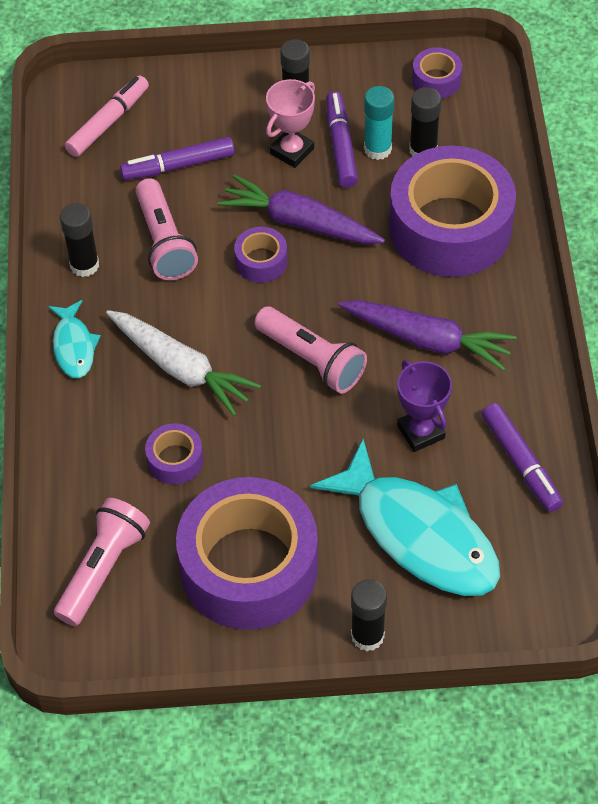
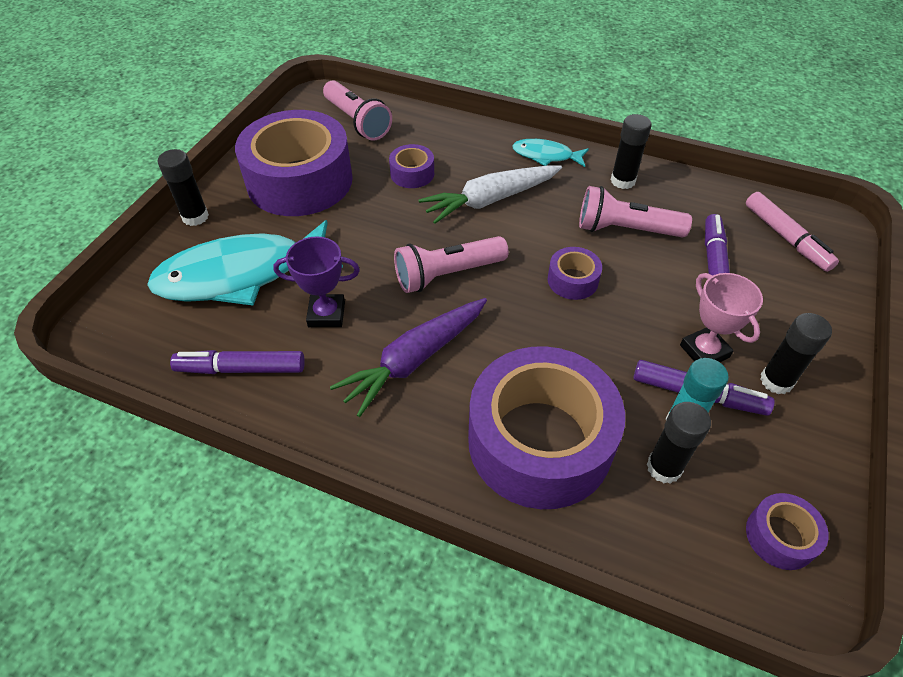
camera: 115 degrees right, 5 degrees down
purple carrot [218,175,385,244] -> none

